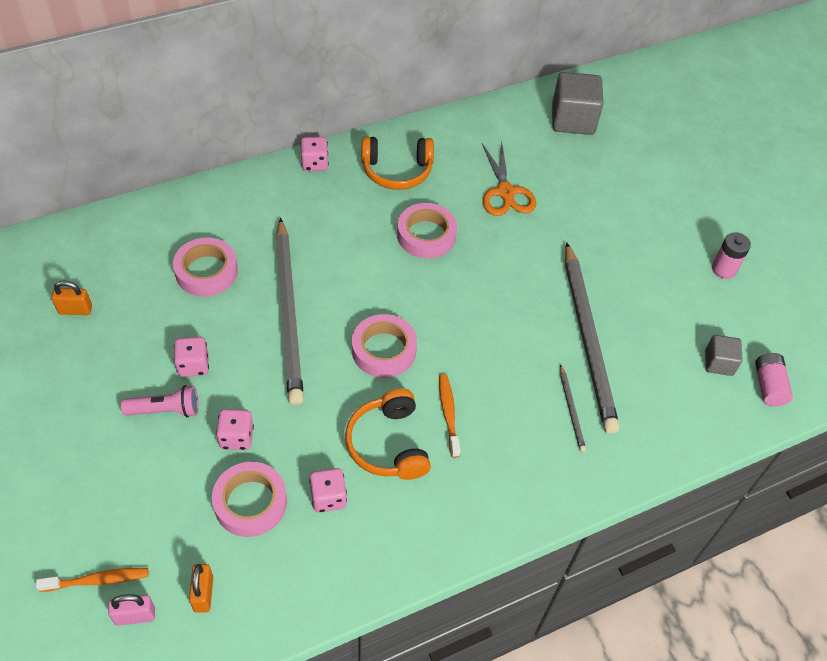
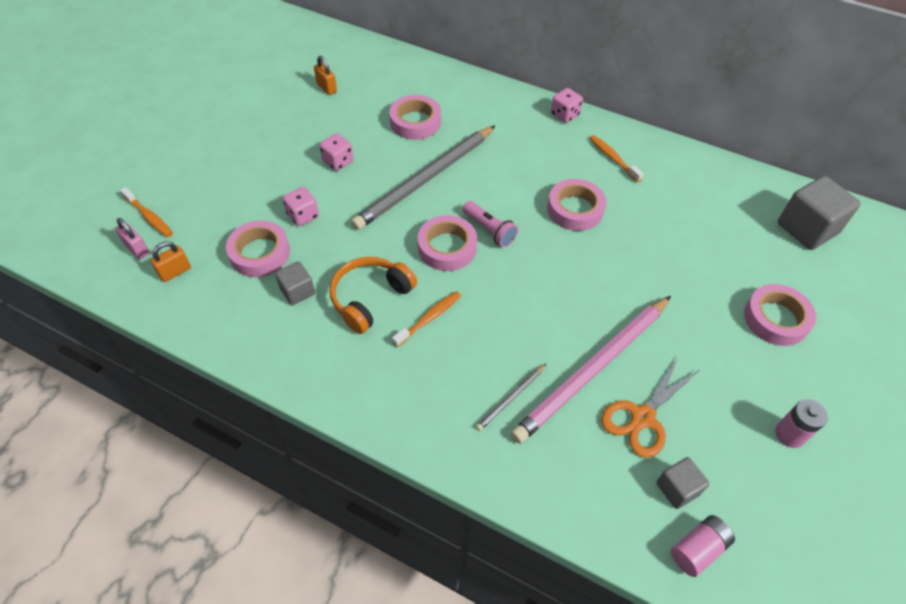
camera: 55 degrees right, 0 degrees up
pink flashlight [121,385,198,417] -> pink flashlight moved to [463,201,518,247]
pink dice [309,468,347,513] -> grey cube [275,261,315,305]
orange headphones [362,136,434,190] -> orange toothbrush [590,135,644,182]
orange scissors [482,141,536,216] -> orange scissors moved to [601,358,699,458]
grey pencil [565,242,620,434] -> pink pencil [511,296,671,444]
none -> pink tape [744,284,816,346]

